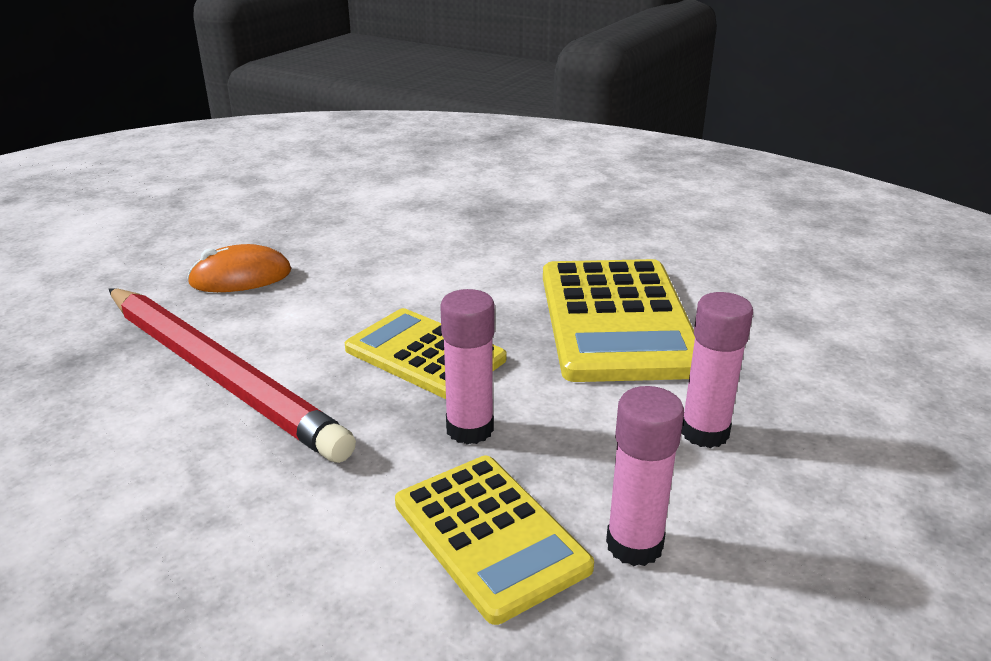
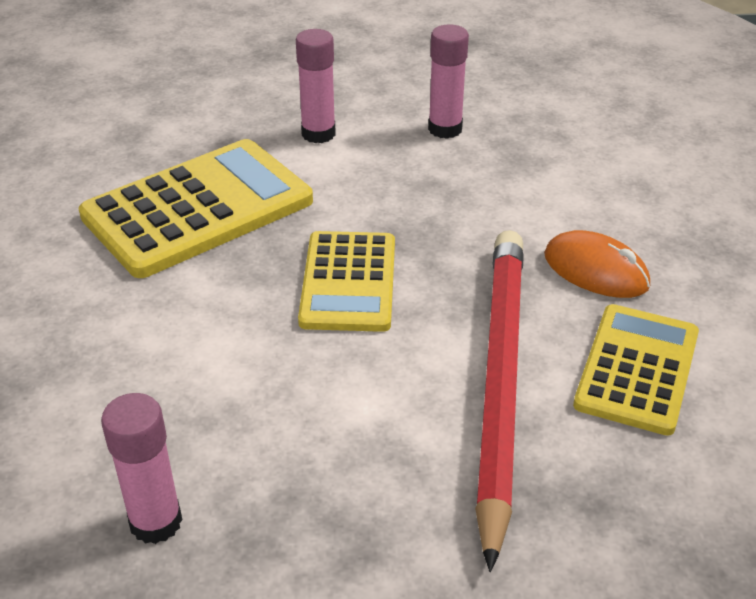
camera: 125 degrees left, 10 degrees up
orange mouse [187,244,291,292] -> orange mouse moved to [544,230,650,298]
yellow calculator [395,456,594,625] -> yellow calculator moved to [573,304,699,436]
pink glue stick [440,289,495,445] -> pink glue stick moved to [101,393,182,544]

